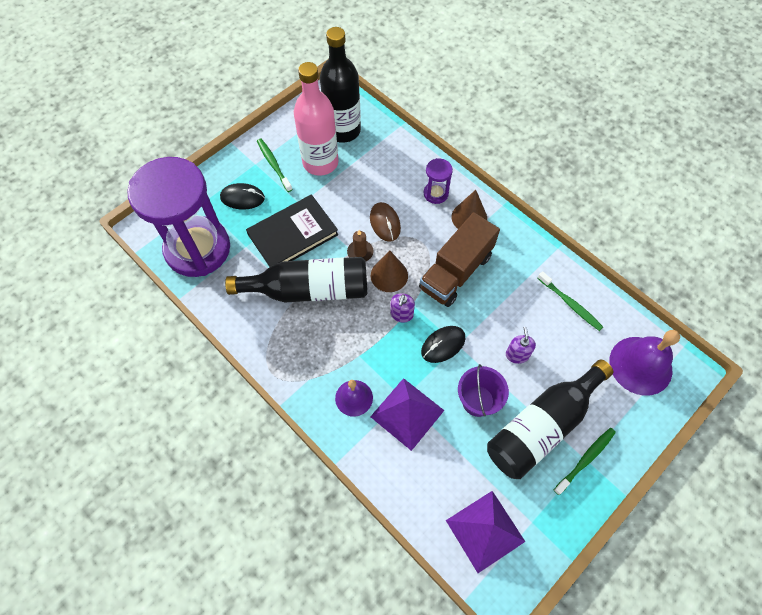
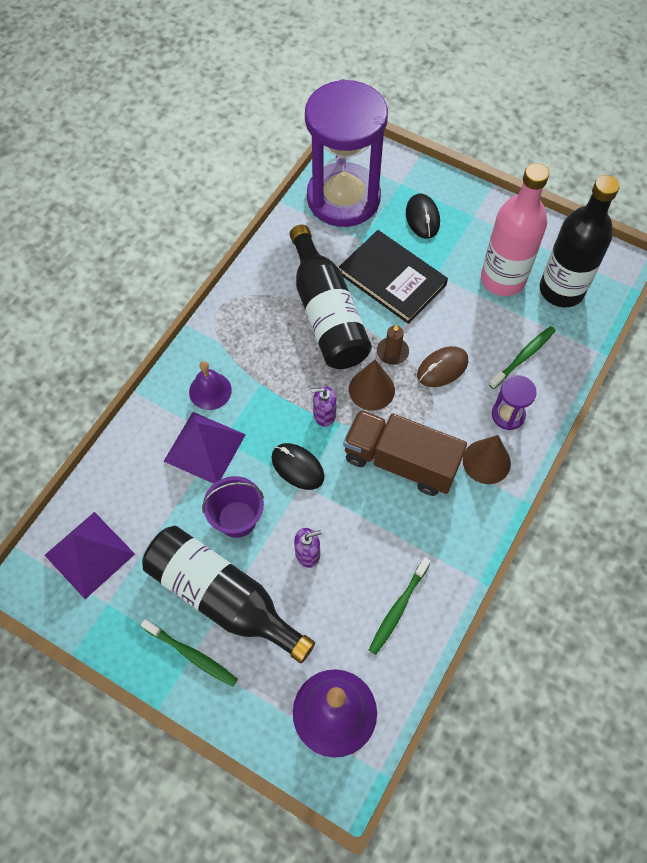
camera: 75 degrees right, 0 degrees up
green toothbrush [257,139,293,192] -> green toothbrush moved to [489,326,556,389]

